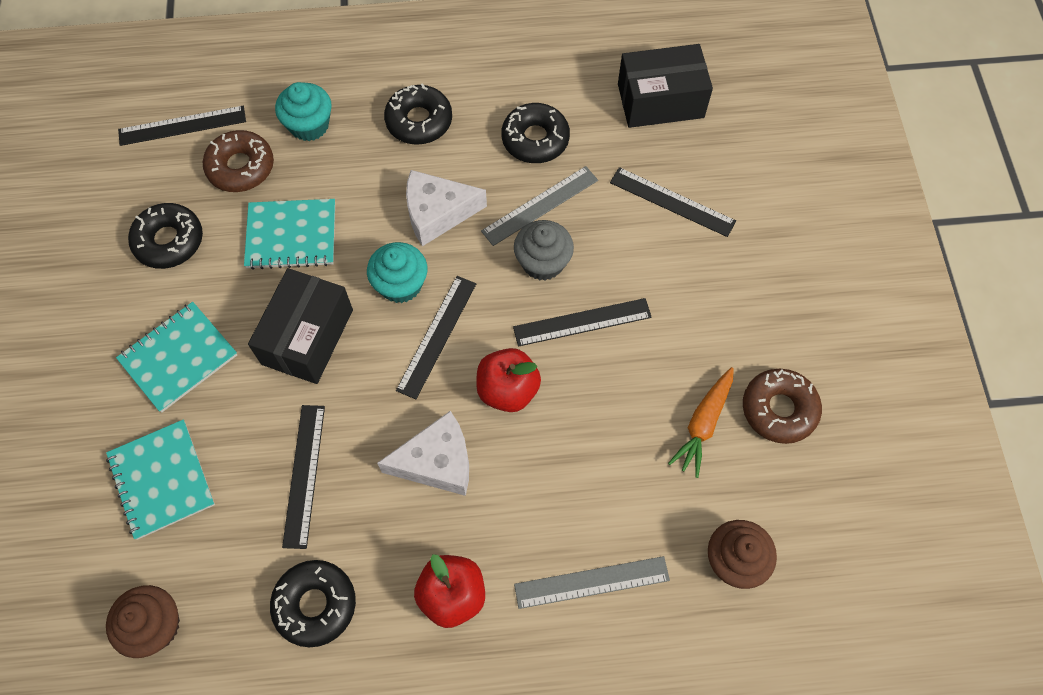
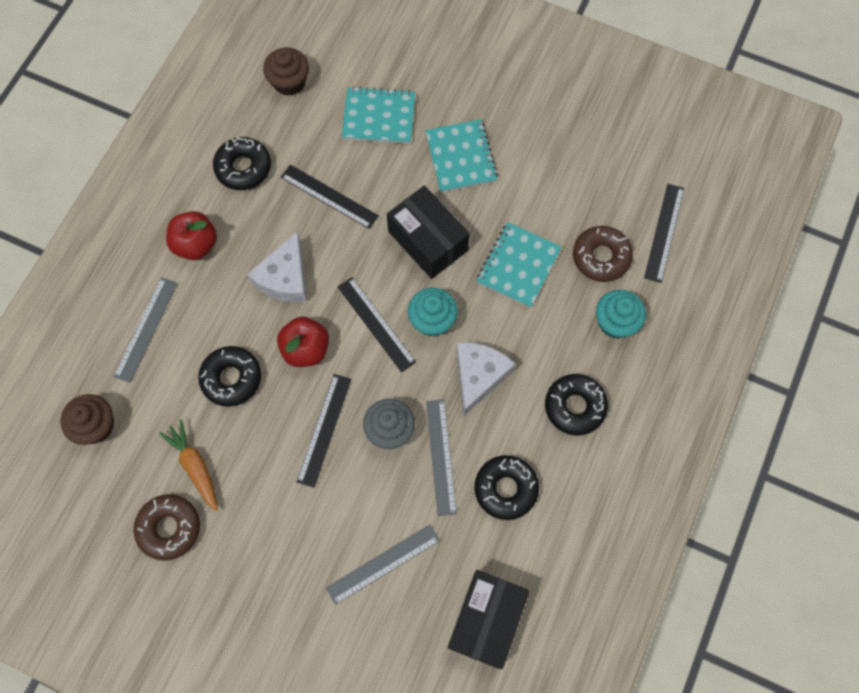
camera: 120 degrees right, 5 degrees up
black donut [128,203,203,269] -> black donut moved to [198,346,261,407]
black ruler [610,167,736,237] -> grey ruler [326,524,440,605]

